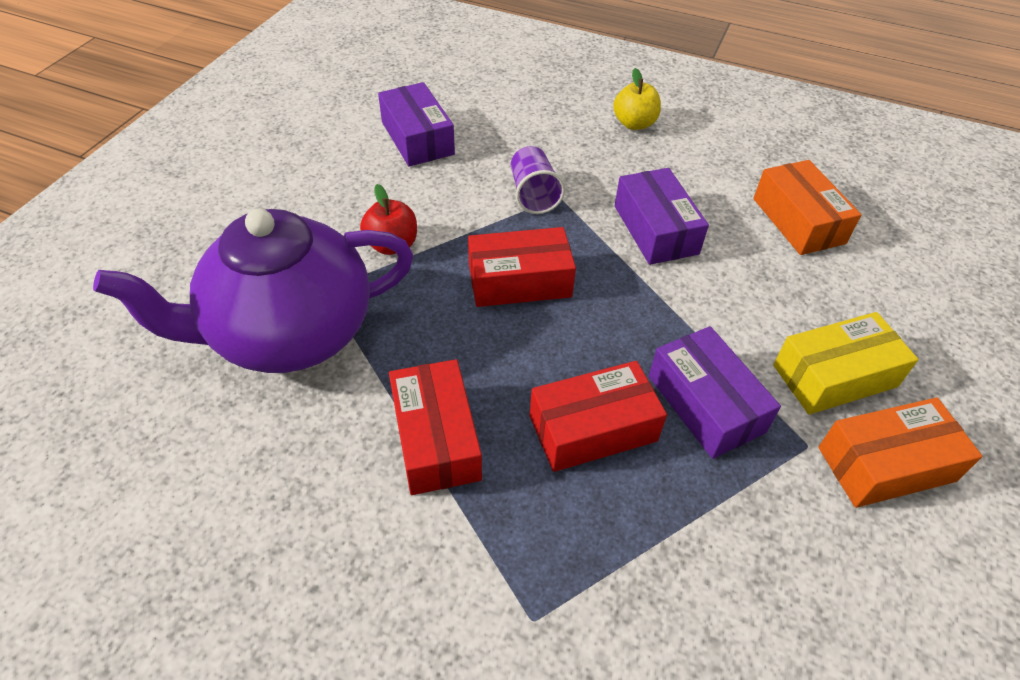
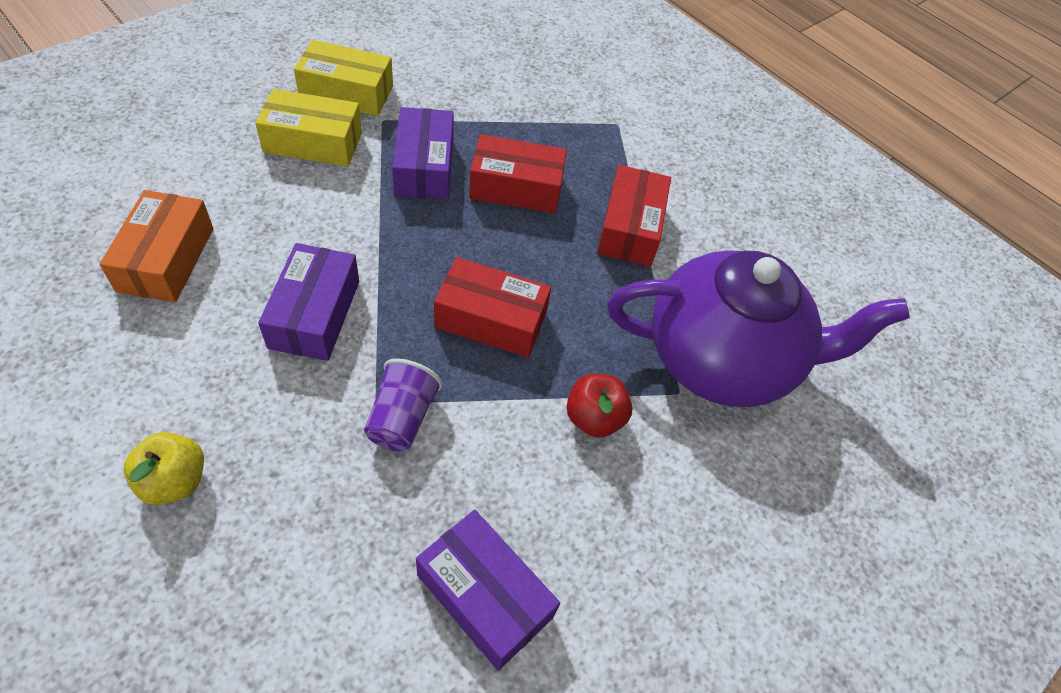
camera: 160 degrees left, 5 degrees up
purple box [378,82,455,166] -> purple box turned 45 degrees counterclockwise [416,510,560,671]
orange box [818,397,983,508] -> yellow box [294,40,393,116]

